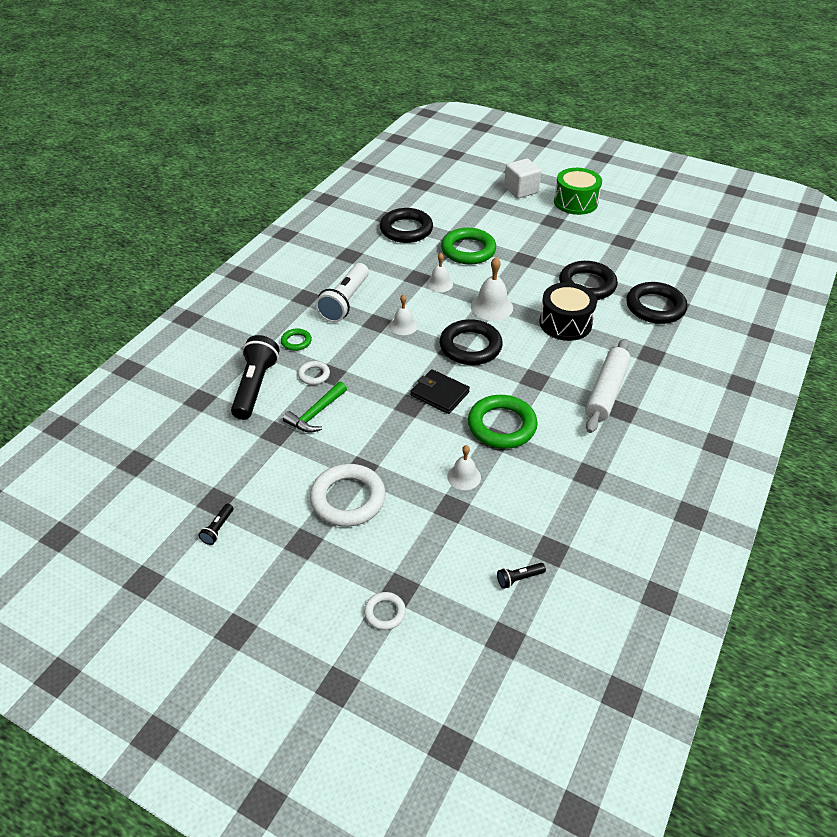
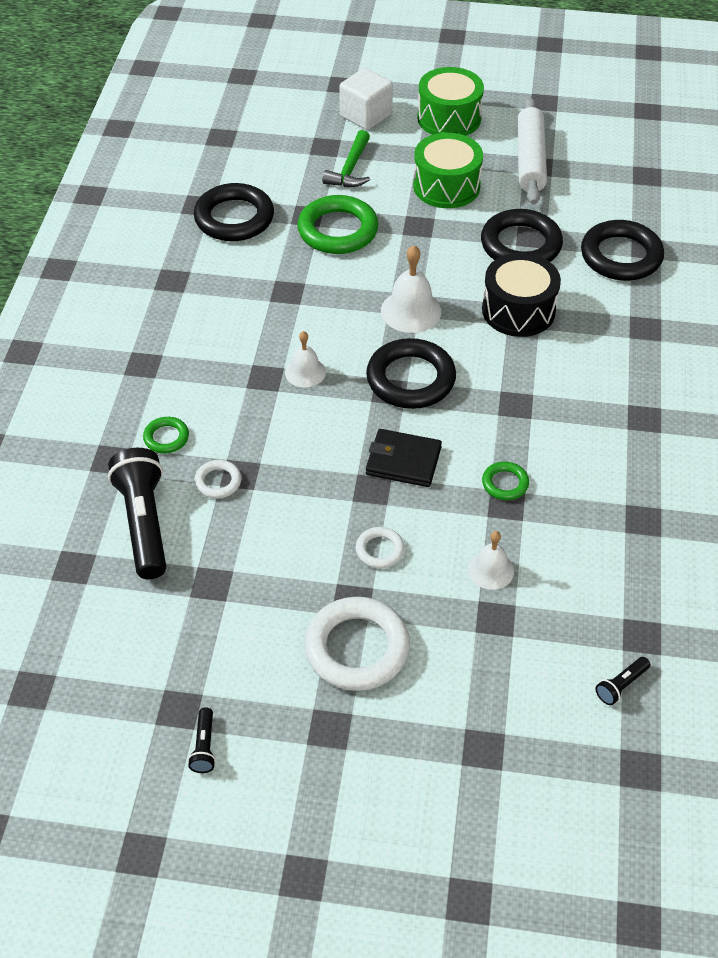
camera: 20 degrees left, 5 degrees up
green hammer [283,381,347,433] -> green hammer moved to [322,130,370,187]
white flashlight [315,263,369,323] -> none
white ring [364,592,406,630] -> white ring moved to [355,527,404,569]
white bell [427,253,453,292] -> none
green ring [468,395,538,449] -> green ring [482,462,529,500], size x0.49
white rolling pin [585,339,631,433] -> white rolling pin moved to [517,98,547,204]
none -> green drum [413,133,483,208]

